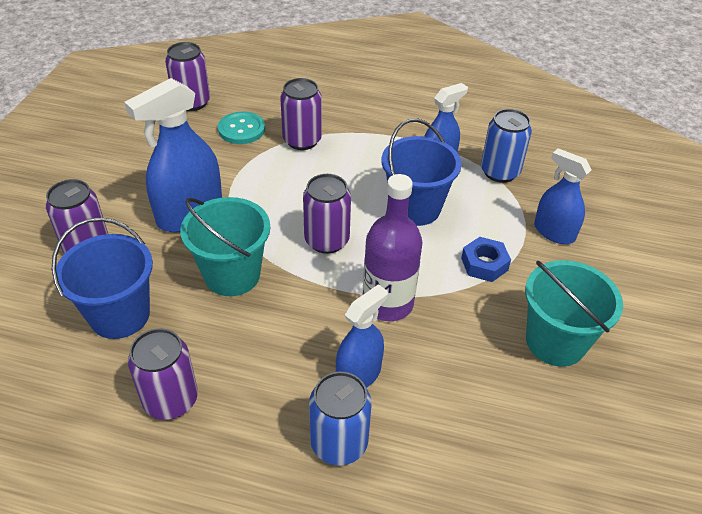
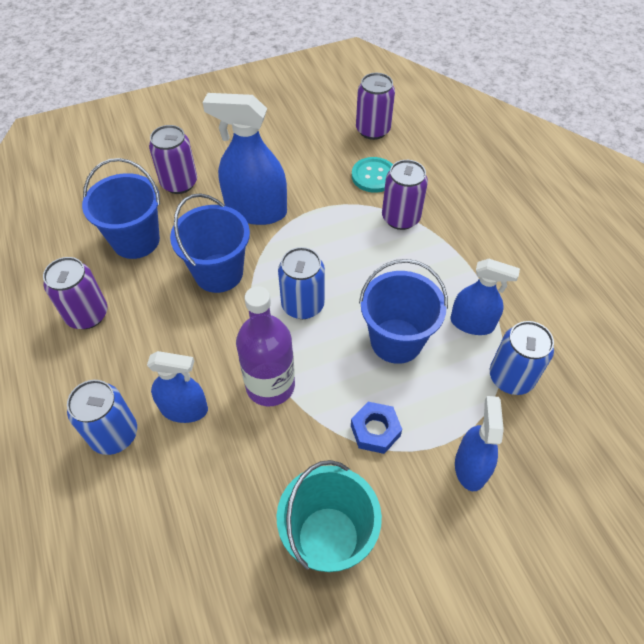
camera: 55 degrees right, 10 degrees up
turquoise bucket [180,197,270,296] -> blue bucket [170,193,250,293]
purple can [303,174,351,254] -> blue can [278,247,325,319]

